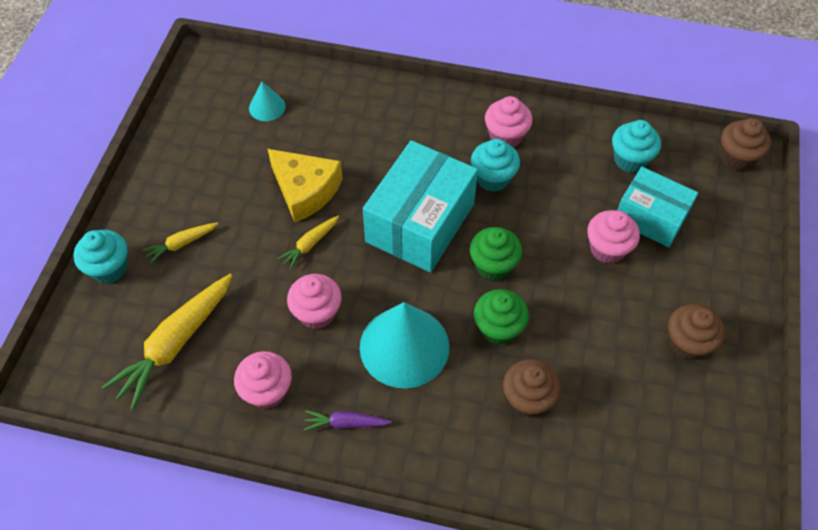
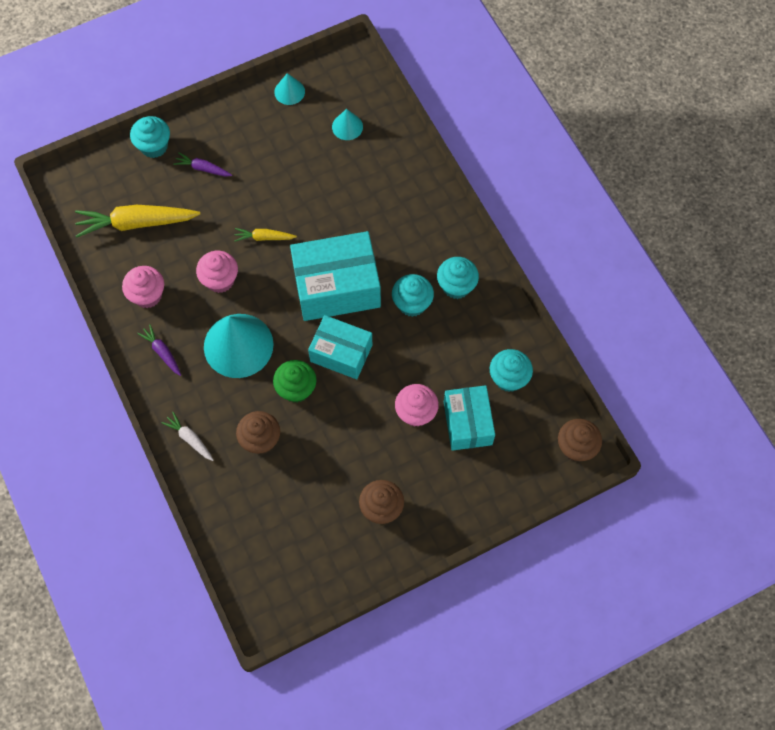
camera: 50 degrees right, 10 degrees up
yellow carrot [143,222,218,264] -> purple carrot [173,152,232,177]
yellow cheese [268,149,343,222] -> none
green cupcake [470,227,522,281] -> turquoise box [308,315,372,379]
pink cupcake [485,96,533,148] -> turquoise cupcake [437,257,479,299]
none -> white carrot [162,412,214,461]
none -> turquoise cone [274,73,305,105]

